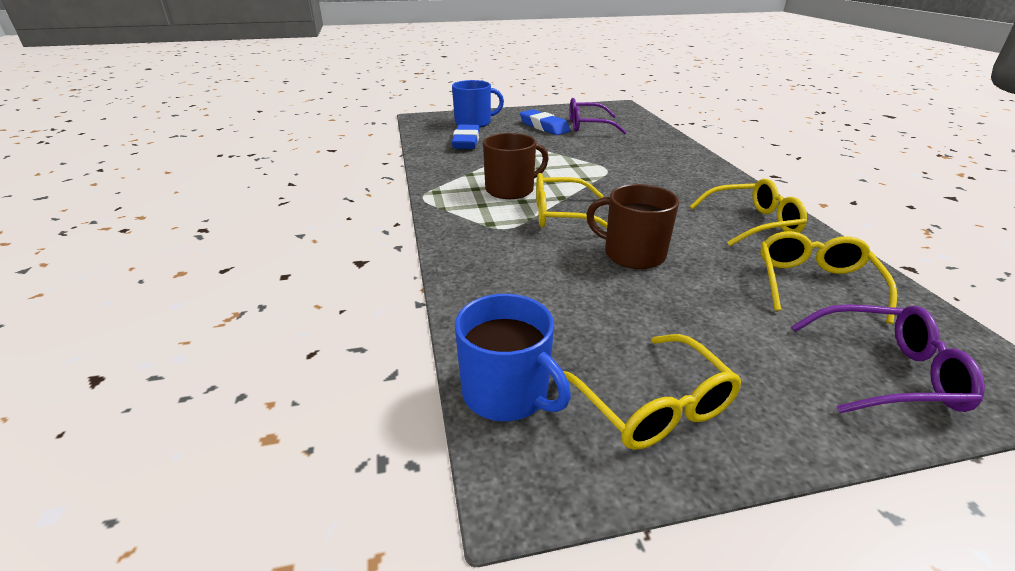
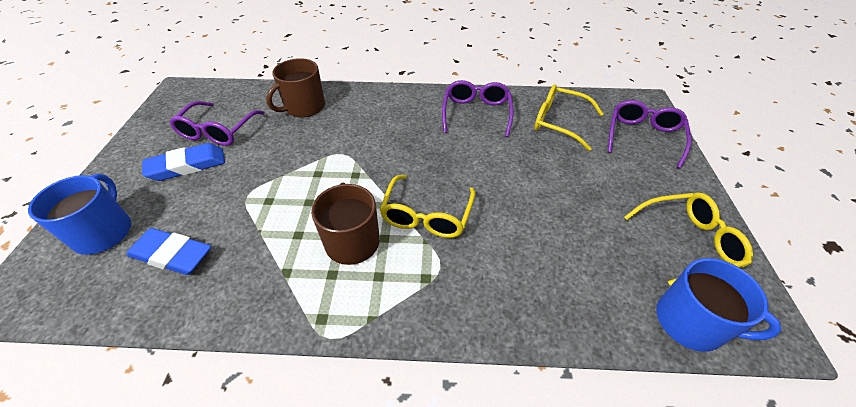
camera: 75 degrees left, 15 degrees up
blue mug [455,294,571,421] -> blue mug turned 60 degrees clockwise [656,258,782,352]
brown mug [586,184,679,269] -> brown mug moved to [266,58,325,117]
yellow glasses [690,179,807,246] -> purple glasses [442,80,514,137]

